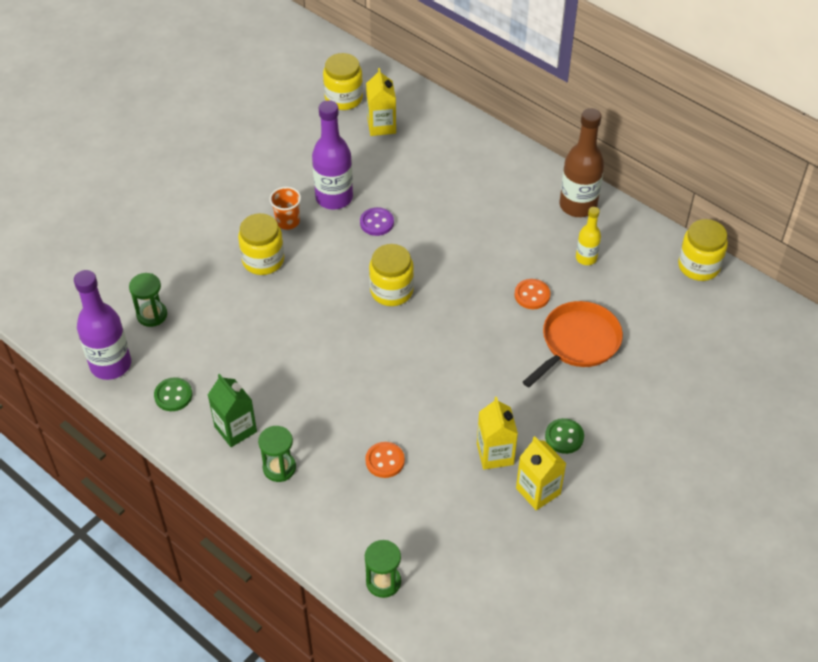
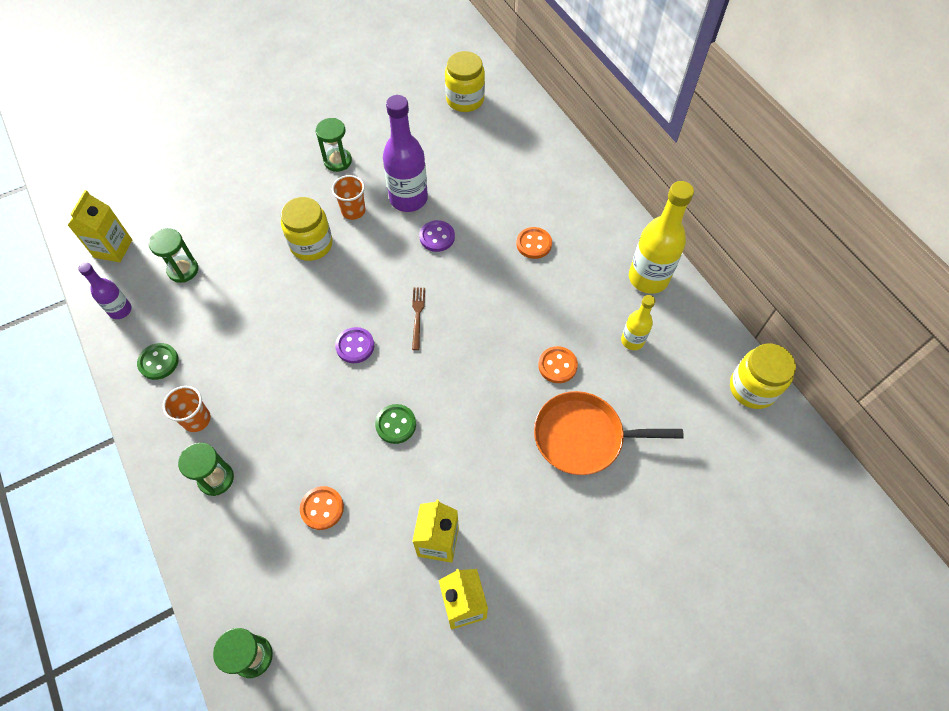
camera: 20 degrees right, 10 degrees up
purple bottle [74,270,131,380] -> purple bottle [78,263,132,319], size x0.55
green carton [208,374,257,447] -> orange cup [163,386,211,432]
yellow carton [366,68,396,136] -> yellow carton moved to [68,190,132,262]
yellow jar [369,244,414,306] -> brown fork [412,288,425,350]
orange pan [523,301,623,387] -> orange pan turned 150 degrees counterclockwise [534,391,684,475]
green button [545,418,584,454] -> green button moved to [375,404,416,444]
brown bottle [560,108,604,217] -> yellow bottle [629,181,694,294]
none -> green hourglass [316,118,352,172]
none -> purple button [335,327,374,363]
none -> orange button [516,227,552,259]

